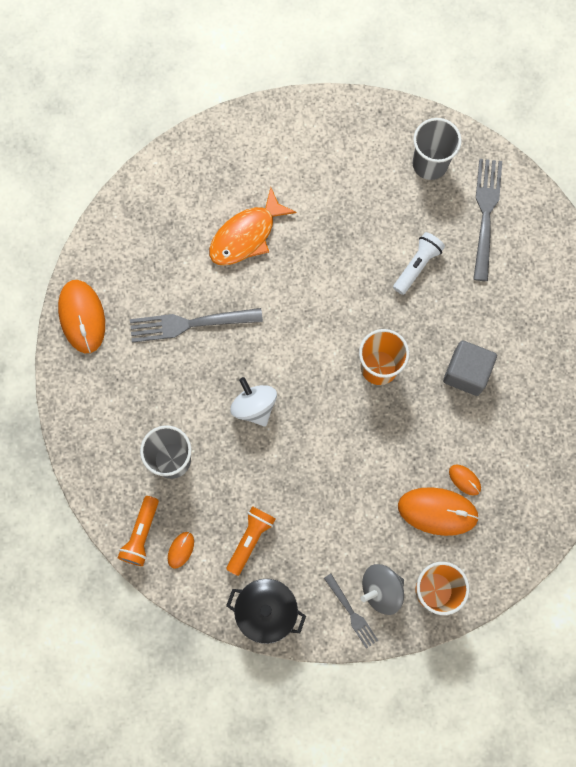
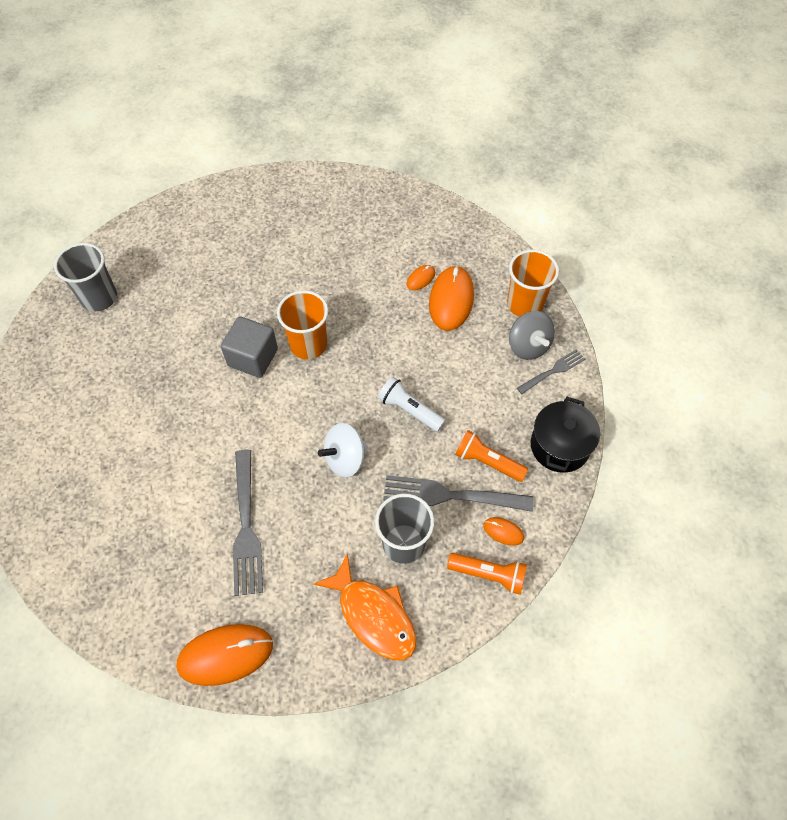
camera: 90 degrees left, 15 degrees down
orange fish [209,187,297,266] -> orange fish moved to [313,553,416,660]
white flashlight [393,232,445,295] -> white flashlight moved to [378,376,445,432]
grey cube [443,340,497,396] -> grey cube moved to [221,316,278,378]
grey fork [473,159,502,281] -> grey fork moved to [383,475,534,512]

